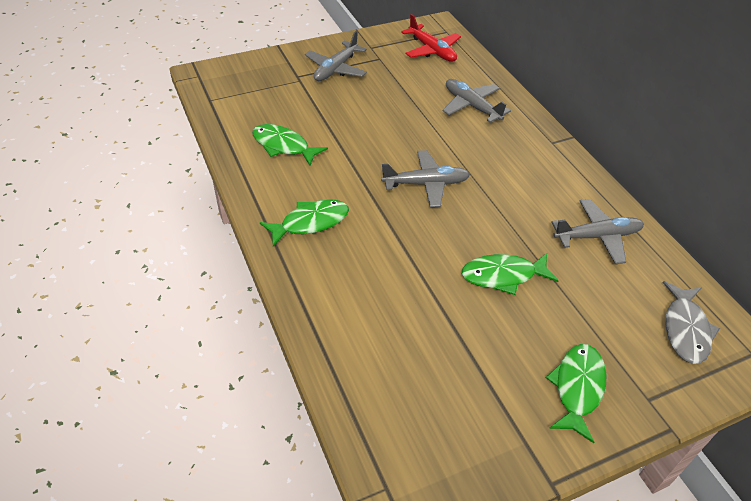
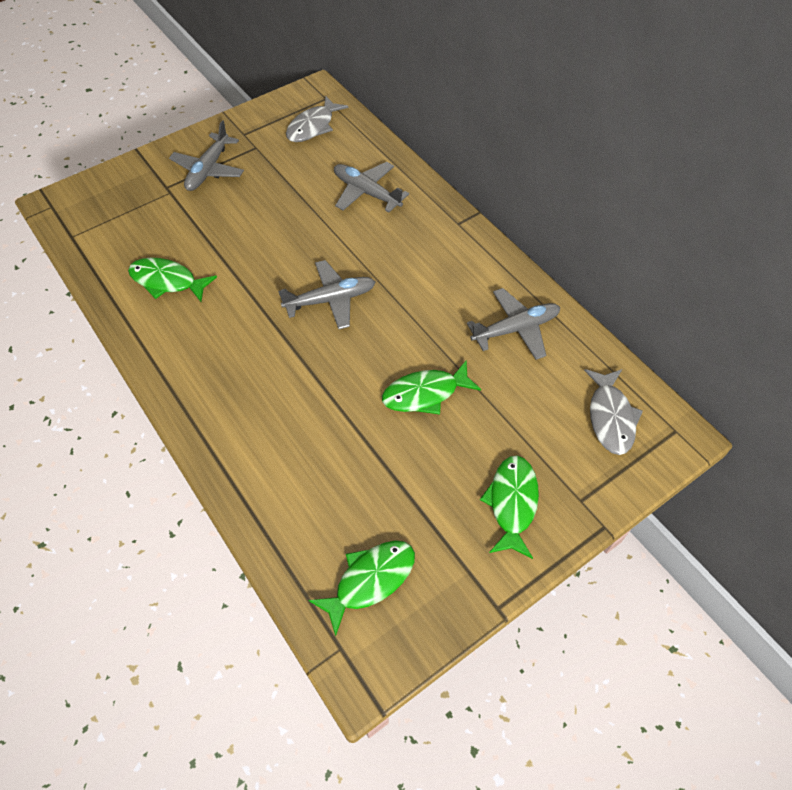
camera: 10 degrees left, 10 degrees up
green fish [260,199,349,247] -> green fish moved to [308,540,415,636]
red plane [401,14,461,62] -> grey fish [286,96,348,142]

